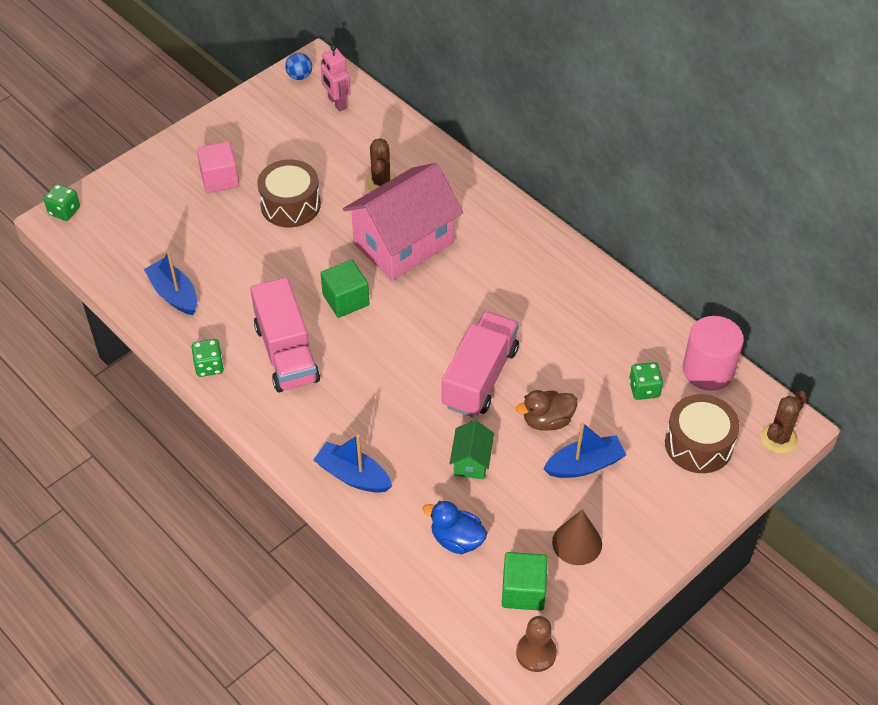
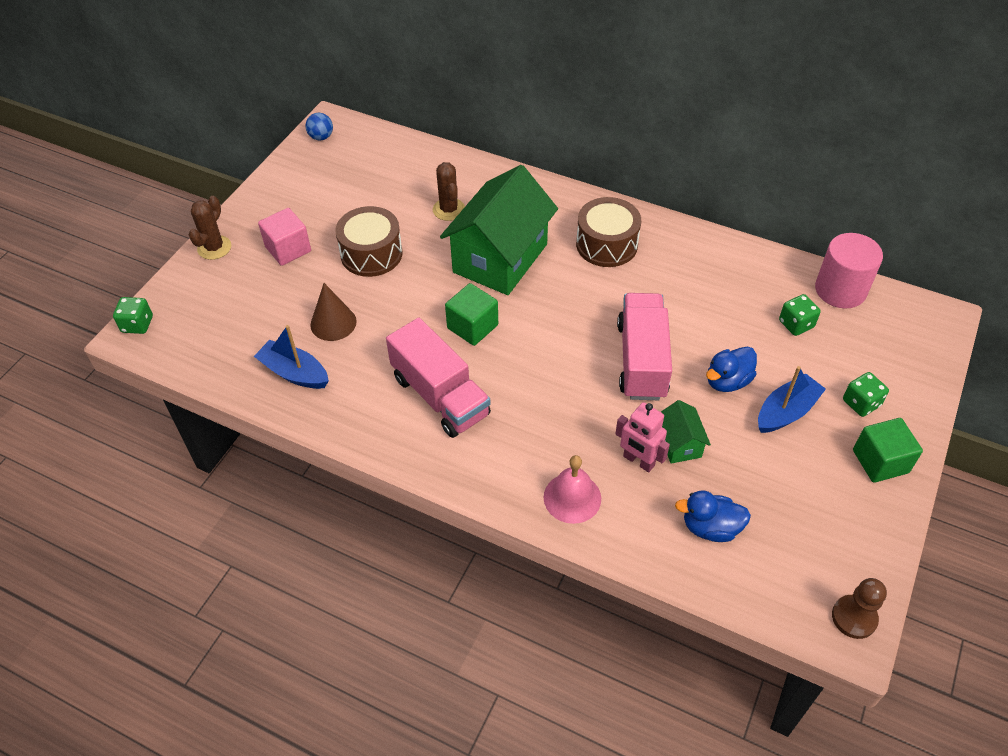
camera: 20 degrees left, 0 degrees up
green dice [191,339,224,377] -> green dice moved to [843,372,889,417]
blue boat [313,435,392,493] -> pink bell [544,455,601,524]
pink robot [321,45,351,112] -> pink robot moved to [615,402,670,472]
pink house [343,163,463,281] -> green house [440,165,558,295]
green cube [502,552,548,611] -> green cube moved to [853,418,923,483]
brown duck [516,390,578,431] -> blue duck [706,346,757,392]
brown cone [552,510,602,565] -> brown cone moved to [310,283,357,341]
brown drum [665,394,740,473] -> brown drum moved to [576,197,641,267]
brown cactus [760,391,807,454] -> brown cactus moved to [189,196,231,260]

